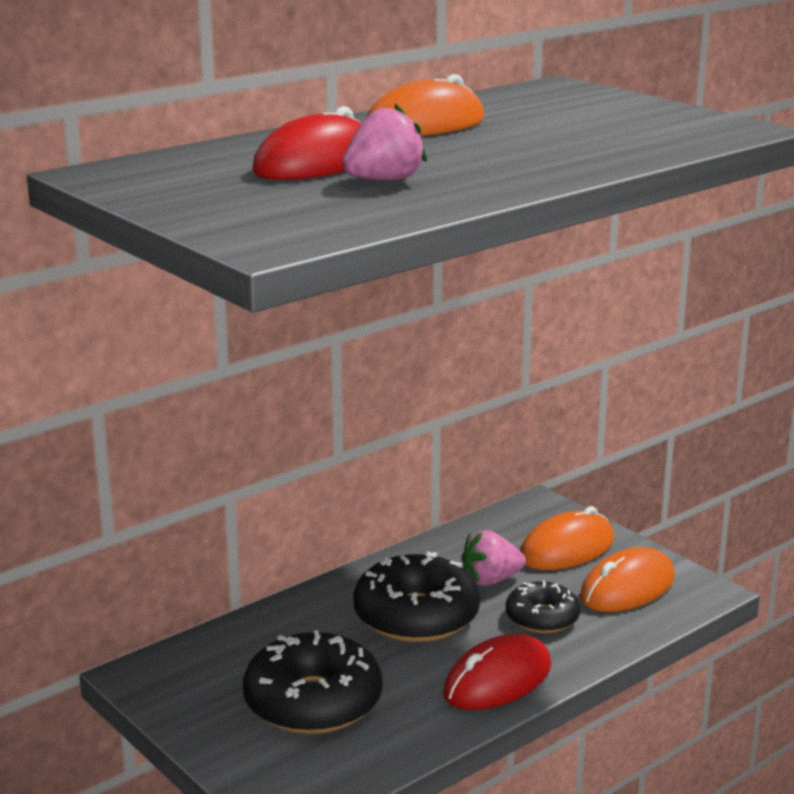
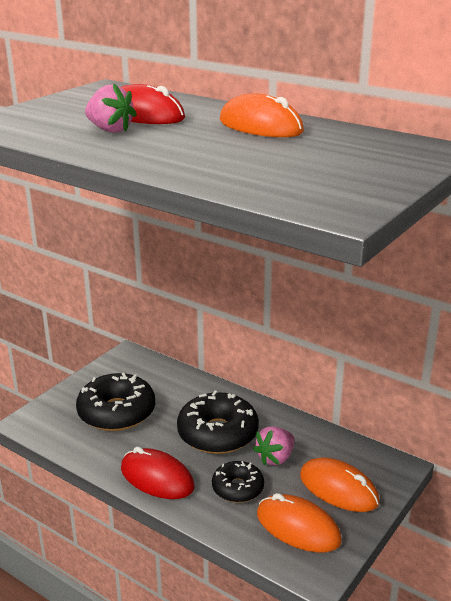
camera: 75 degrees right, 5 degrees up
pink strawberry [461,530,526,586] -> pink strawberry turned 105 degrees counterclockwise [253,426,295,466]

